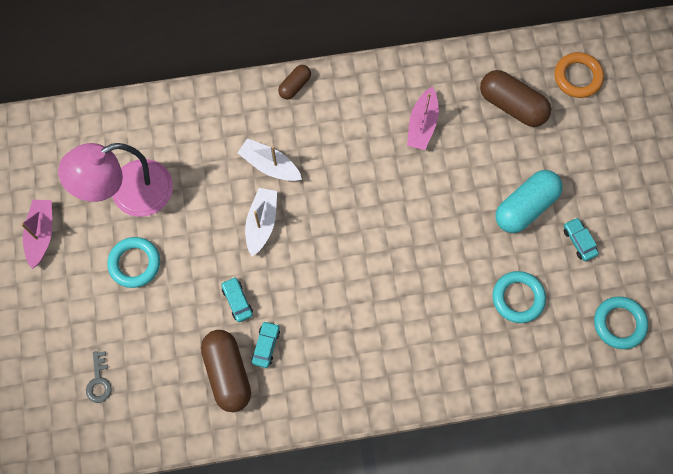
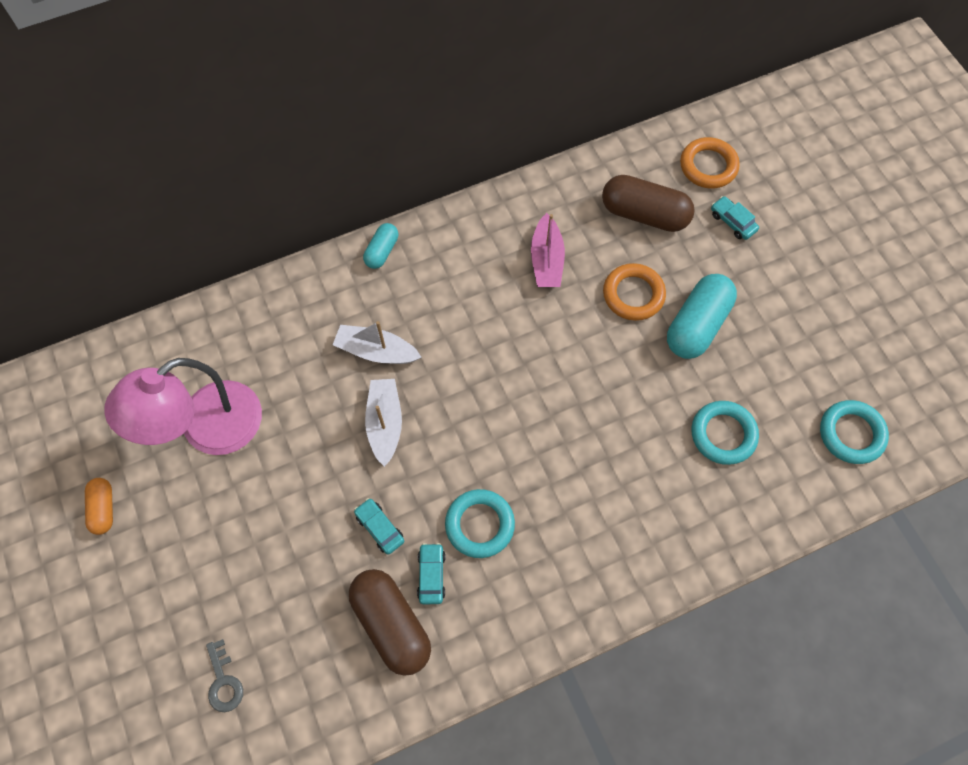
camera: 15 degrees left, 5 degrees down
pink boat [21,200,52,269] -> orange capsule [85,478,113,535]
turquoise ring [107,237,160,288] -> turquoise ring moved to [445,489,515,558]
brown capsule [278,65,311,99] -> turquoise capsule [363,223,398,269]
turquoise car [564,218,599,261] -> turquoise car moved to [711,196,759,240]
none -> orange ring [603,263,666,321]

